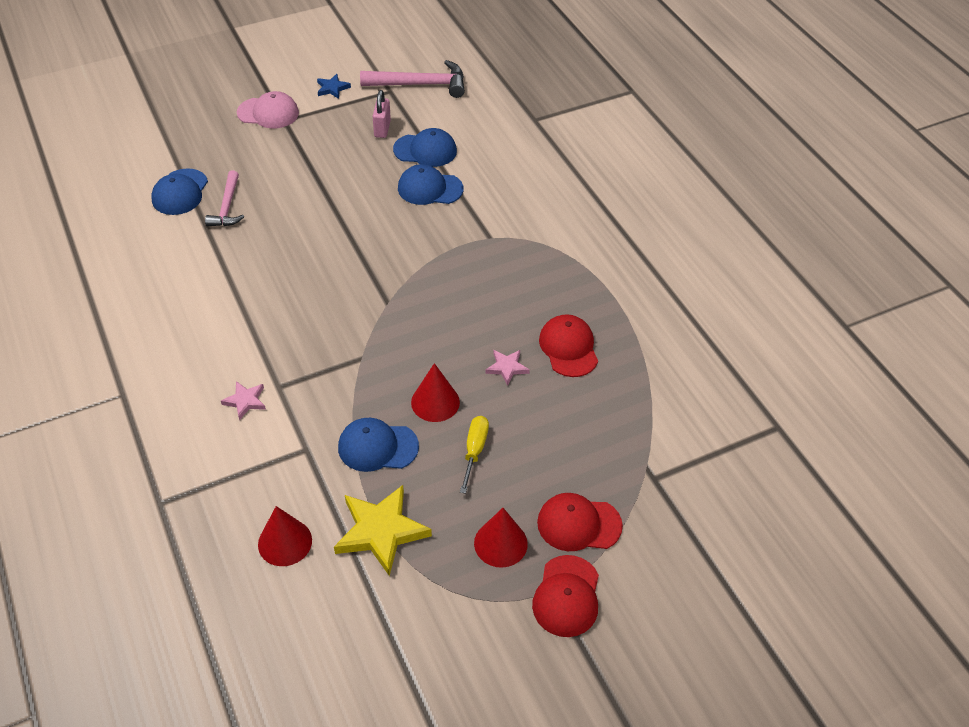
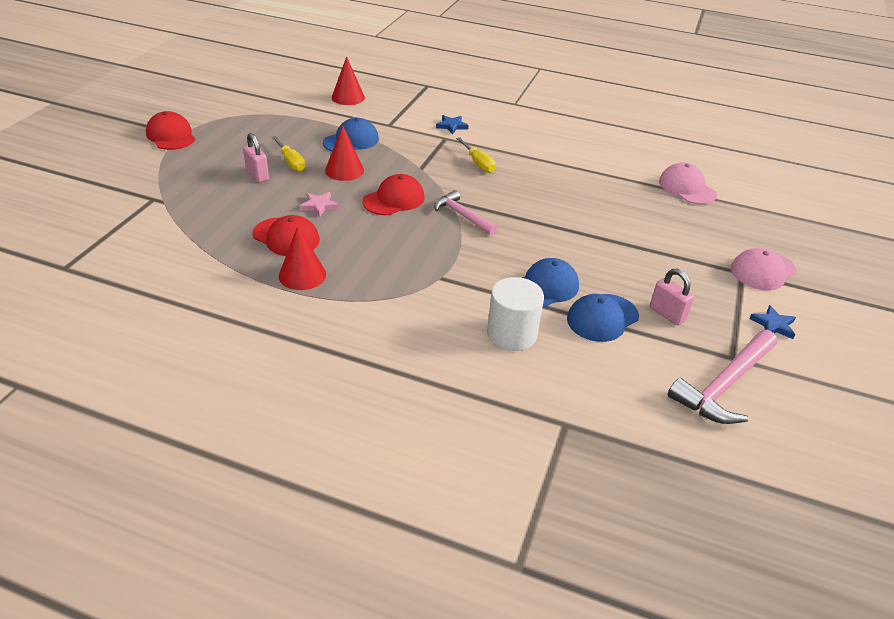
camera: 135 degrees right, 10 degrees down
blue cap [151,168,208,215] -> pink cap [659,162,717,204]
pink hammer [205,171,244,226] -> pink hammer moved to [434,190,498,235]
pink star [221,381,266,420] -> blue star [436,115,469,134]
yellow star [334,485,432,576] -> none
red cone [474,508,528,568] -> red cone moved to [279,226,326,290]
red cap [537,493,623,551] -> red cap moved to [363,174,425,215]
none -> pink padlock [243,133,269,183]
none -> yellow screwdriver [456,137,496,173]
none -> white cylinder [487,277,544,351]

